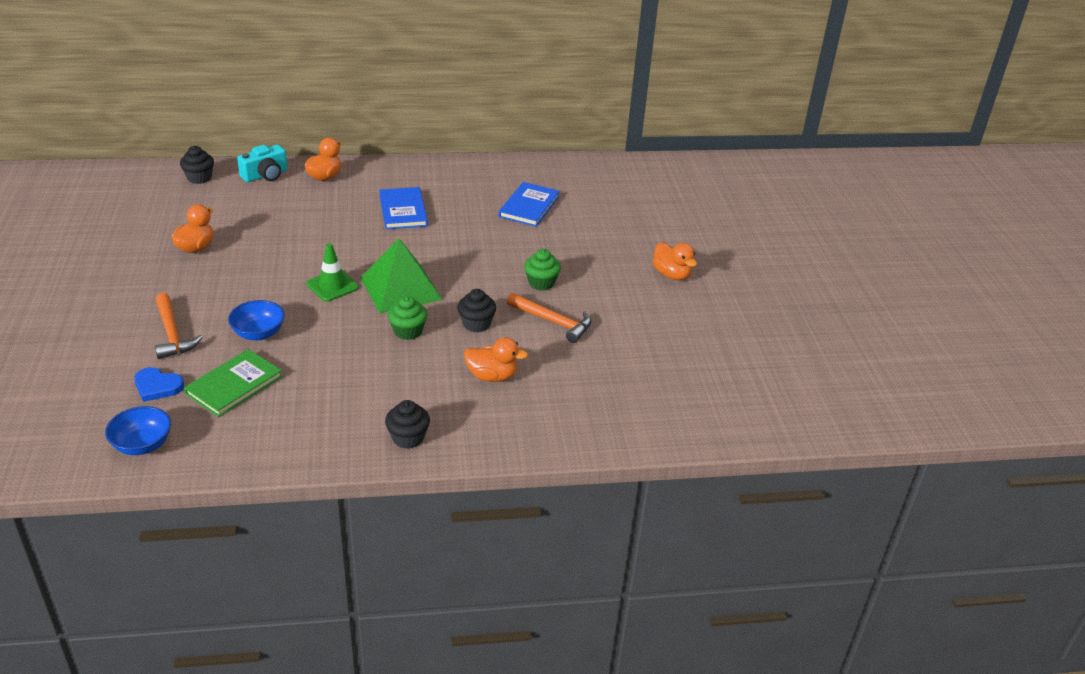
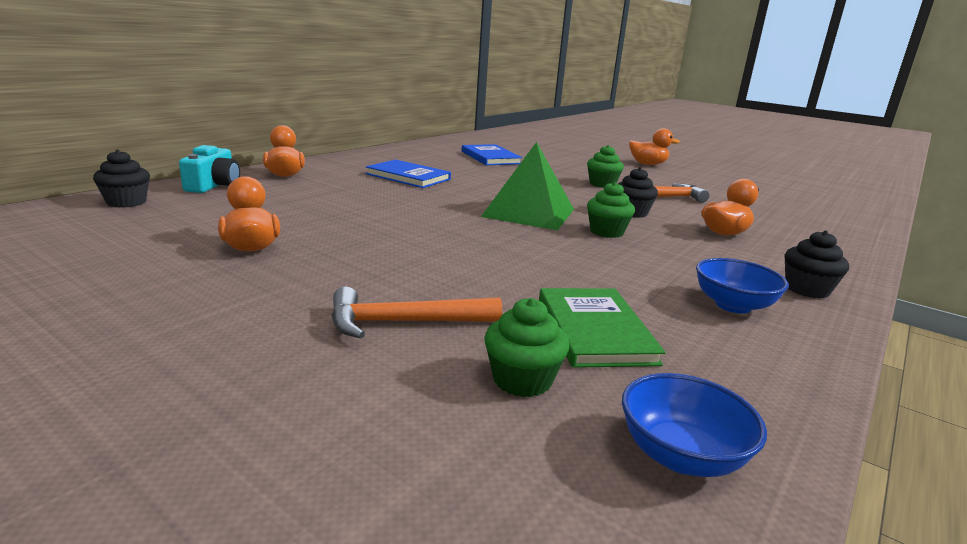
camera: 45 degrees left, 15 degrees down
blue heart [134,367,184,402] -> green cupcake [484,298,569,397]
orange hammer [155,293,203,359] -> orange hammer turned 150 degrees clockwise [332,287,502,338]
blue bowl [228,300,285,341] -> blue bowl moved to [696,258,789,314]
green traffic cone [307,243,359,302] -> none

